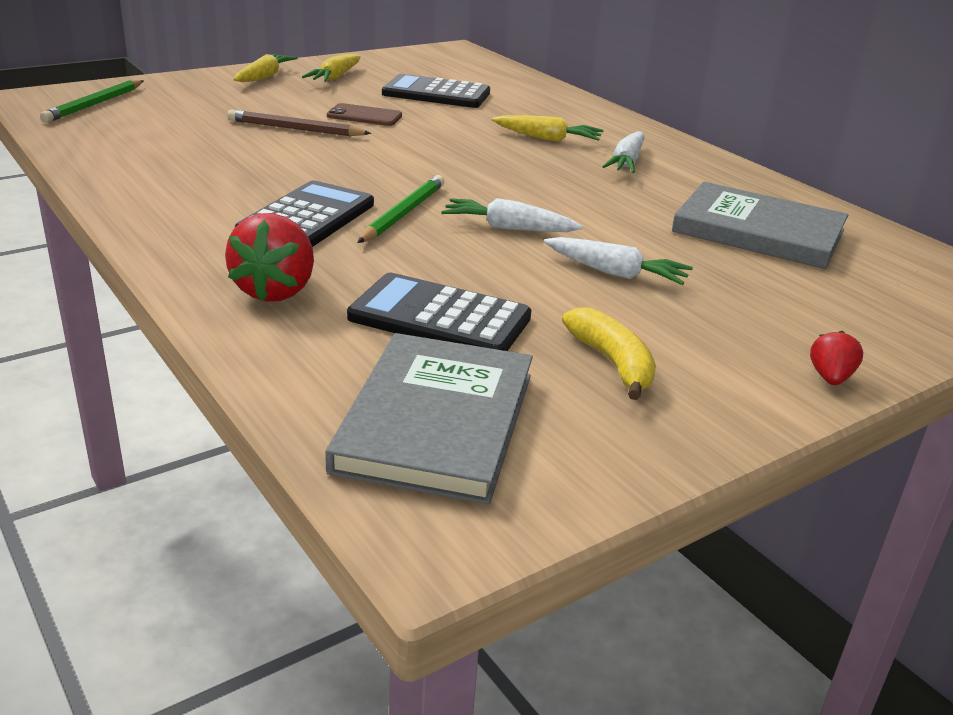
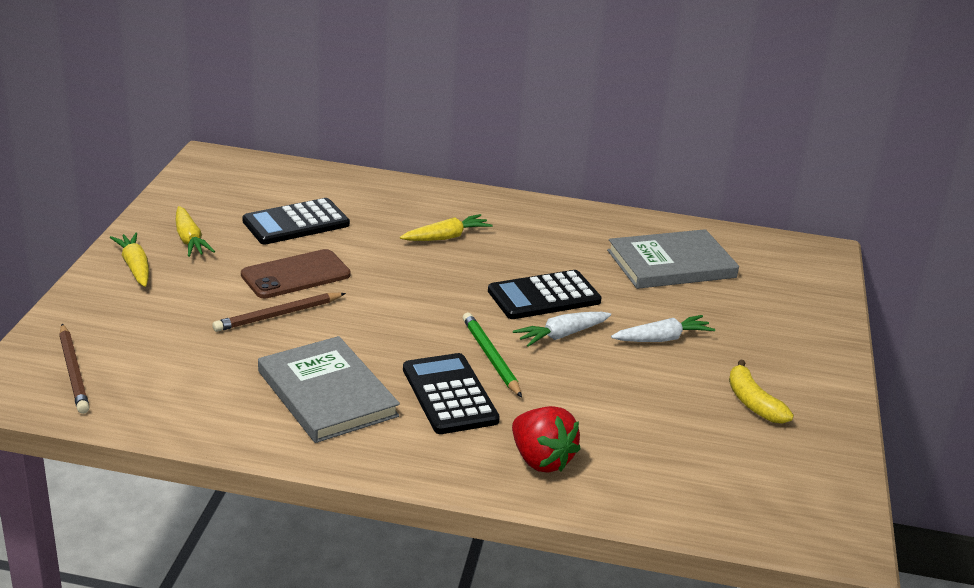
camera: 45 degrees left, 0 degrees up
green pencil [40,80,144,123] -> brown pencil [59,324,89,414]
grey book [325,333,533,505] -> grey book moved to [258,336,400,443]
brown phone [327,103,402,126] -> brown phone [241,249,351,298], size x1.51
black calculator [347,273,532,351] -> black calculator moved to [488,270,602,319]
yellow banana [562,307,656,400] -> yellow banana turned 135 degrees counterclockwise [729,359,794,424]
white carrot [602,131,645,173] -> none
red strawberry [810,331,863,385] -> none

